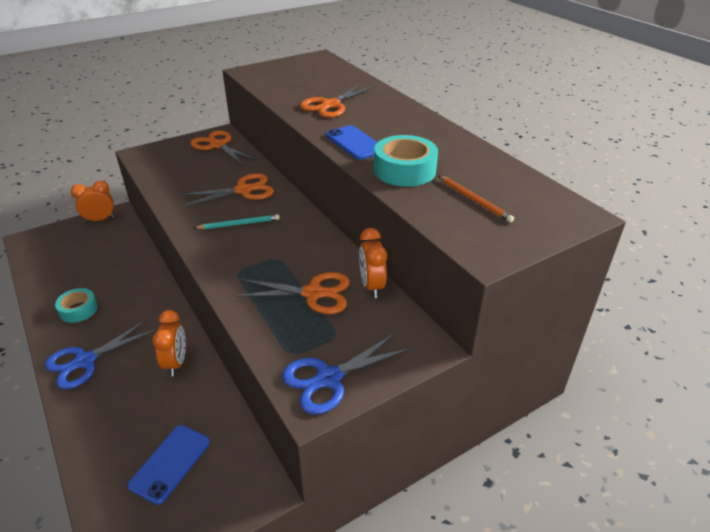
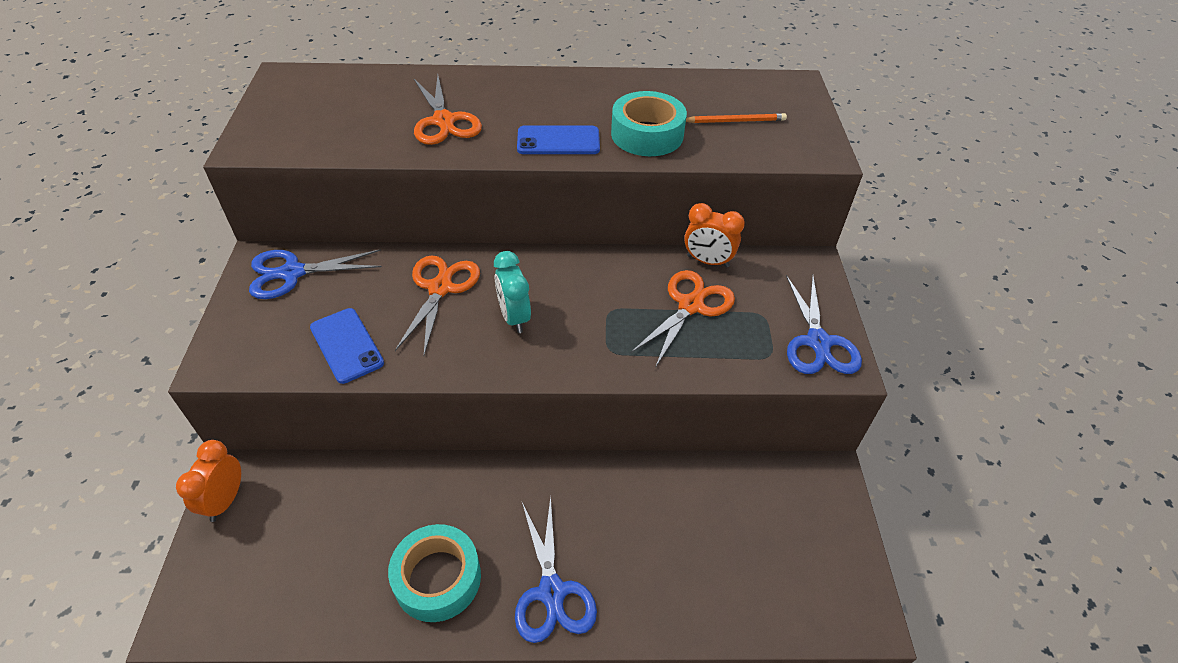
camera: 60 degrees left, 10 degrees up
turquoise tape [55,288,98,323] -> turquoise tape [388,524,481,622], size x1.54
blue phone [127,425,210,505] -> blue phone moved to [310,308,384,384]
orange clock [152,310,186,376] -> none
orange scissors [190,130,258,165] -> blue scissors [249,249,382,299]
turquoise pencil [194,214,280,229] -> turquoise clock [494,251,531,333]

